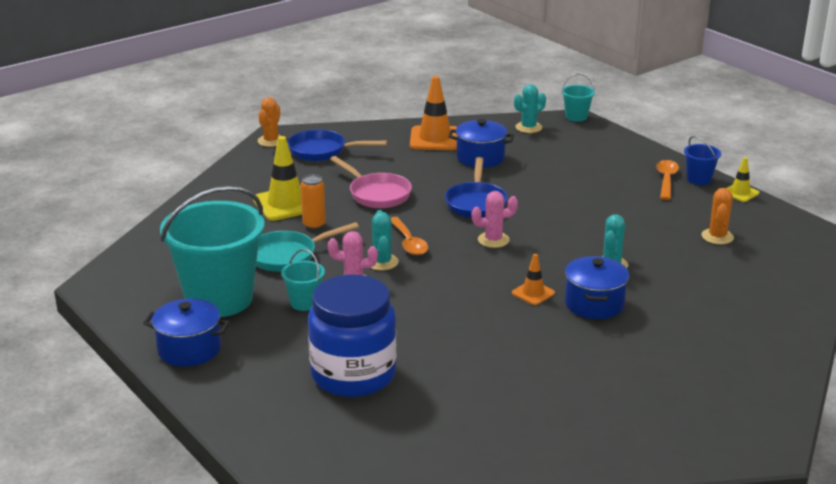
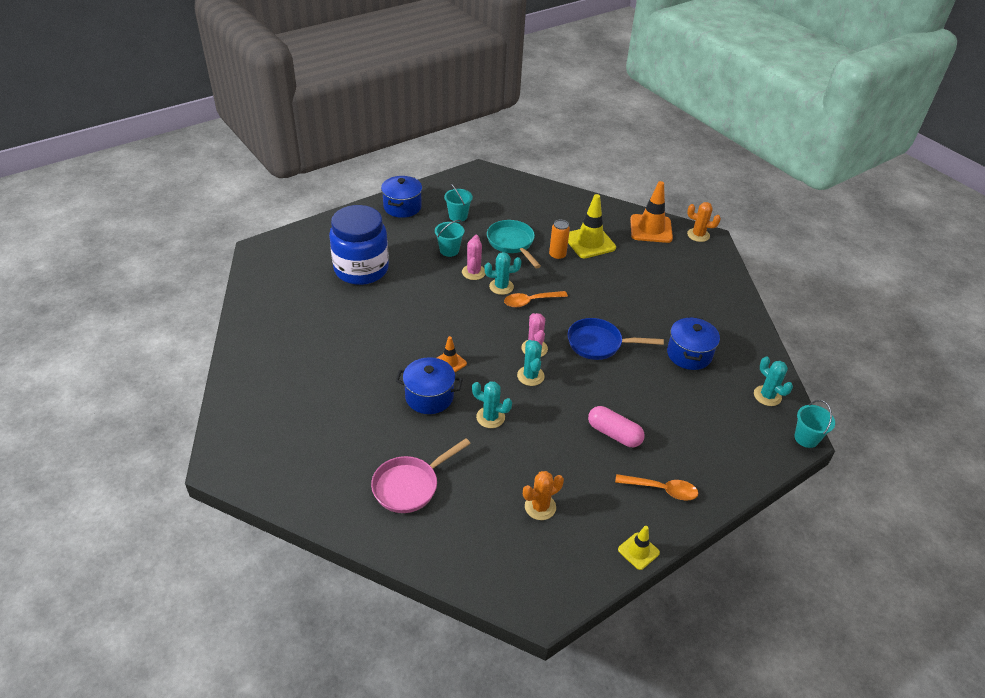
camera: 90 degrees right, 15 degrees up
turquoise bucket [160,186,265,317] -> turquoise bucket [444,184,473,222], size x0.43
blue pan [287,129,387,161] -> none
pink pan [330,156,412,208] -> pink pan moved to [371,438,471,513]
orange traffic cone [410,76,457,150] -> orange traffic cone moved to [630,181,673,243]
blue bucket [684,136,721,185] -> none
orange cactus [702,188,734,245] -> orange cactus turned 45 degrees counterclockwise [523,471,564,520]
none -> turquoise cactus [517,340,545,386]
none -> pink capsule [588,406,645,447]

